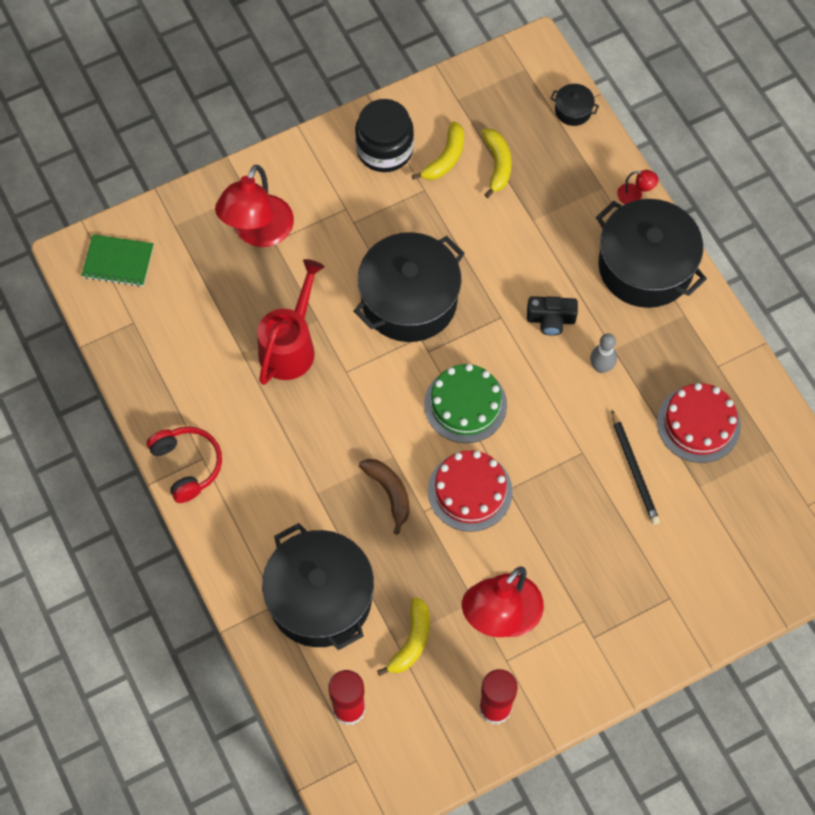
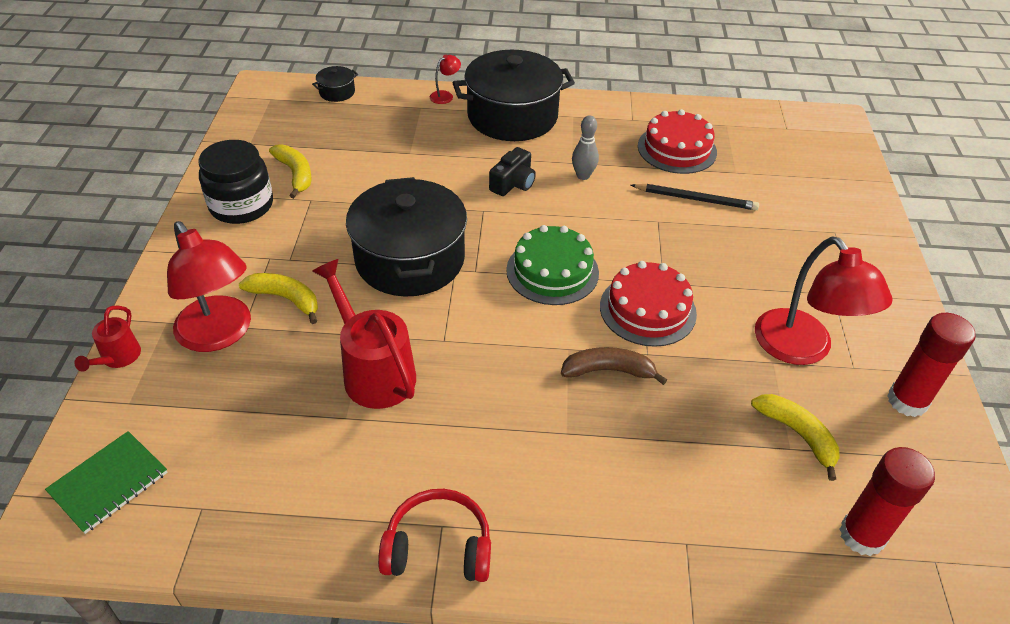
camera: 60 degrees left, 20 degrees down
black pot [262,523,374,650] -> none
yellow banana [482,129,512,198] -> yellow banana moved to [239,273,318,324]
none -> red watering can [74,306,141,372]

